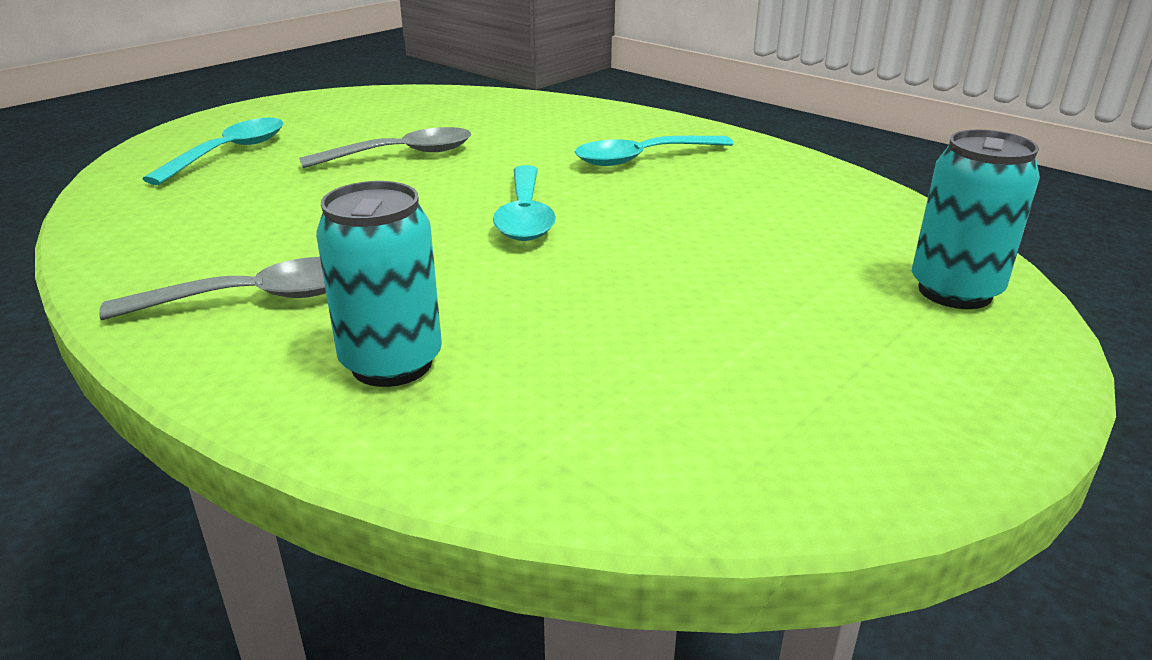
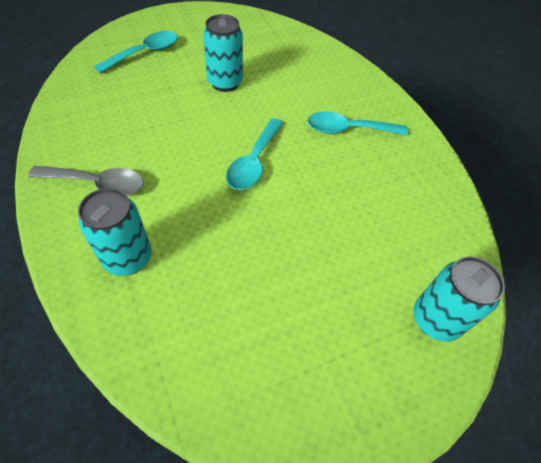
camera: 20 degrees right, 25 degrees up
grey spoon [299,127,471,168] -> turquoise can [203,14,243,92]

